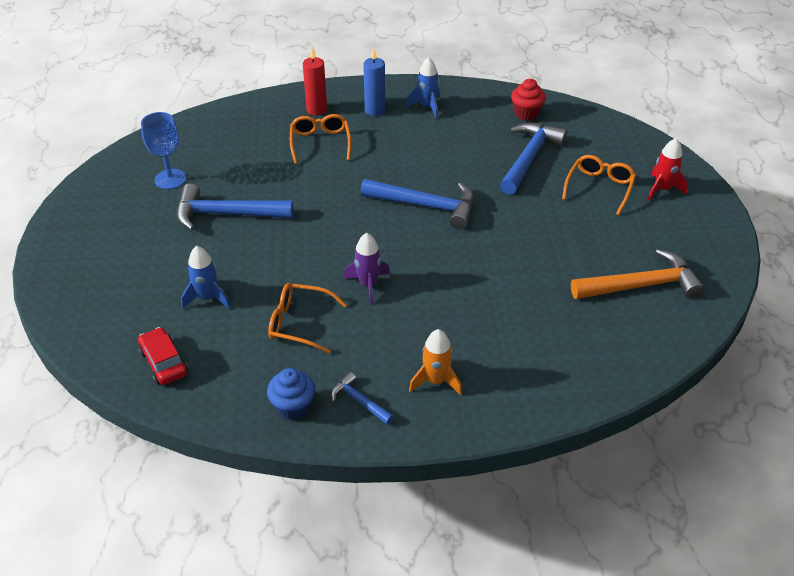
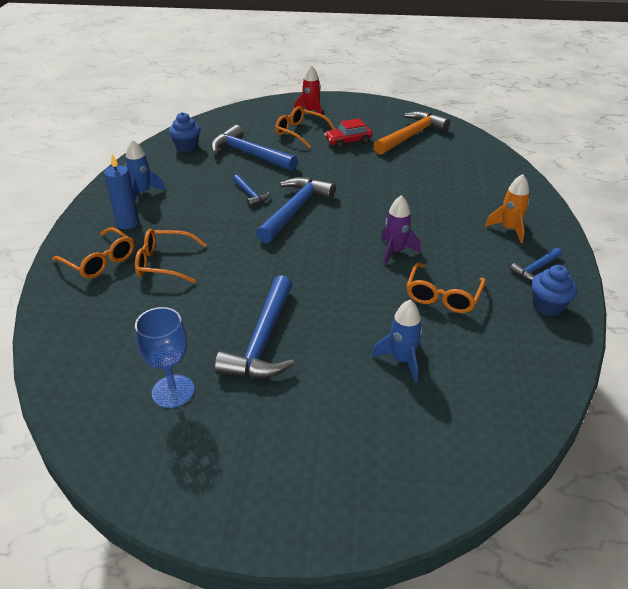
camera: 80 degrees left, 5 degrees down
red car [138,327,188,385] -> red car moved to [325,118,373,149]
red candle [303,48,327,116] -> orange glasses [52,227,134,279]
red cupcake [511,79,546,121] -> blue cupcake [169,112,201,152]
orange hammer [571,249,704,299] -> orange hammer turned 45 degrees clockwise [373,111,450,155]
none -> blue hammer [233,175,270,207]

